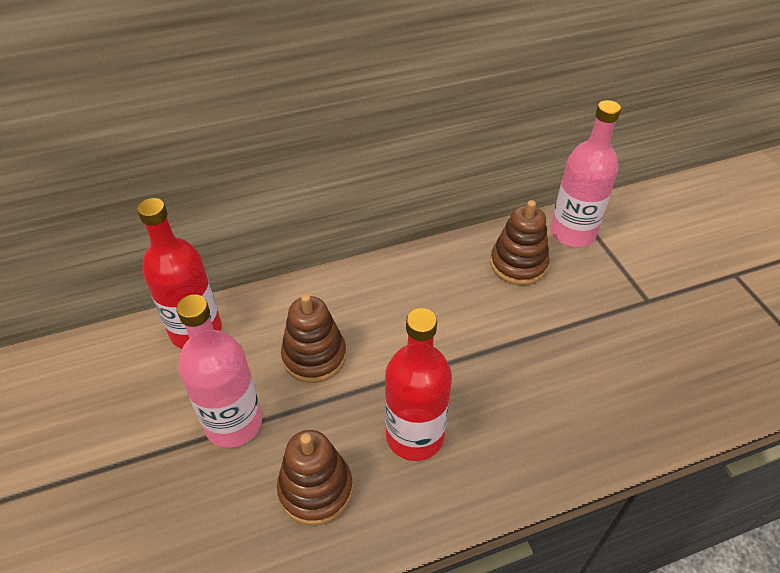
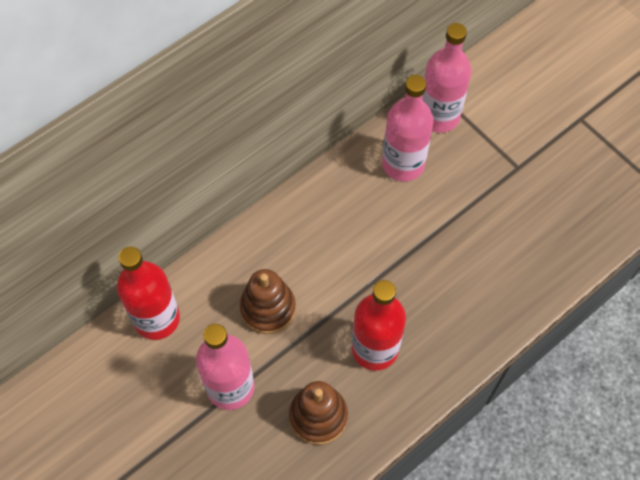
camera: 20 degrees left, 15 degrees up
brown stacking toy [490,200,549,285] -> pink bottle [382,75,434,181]

